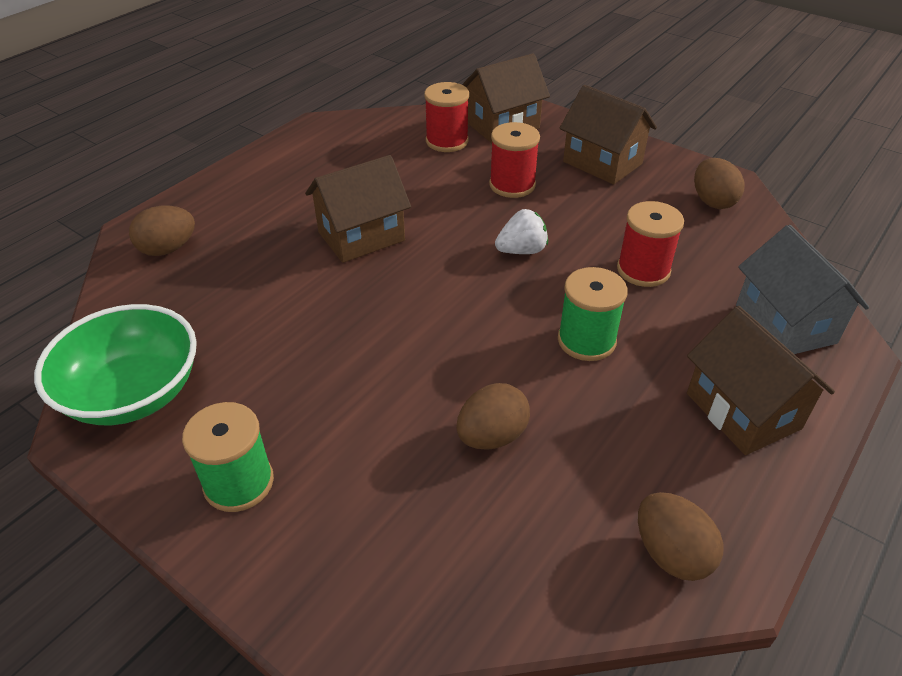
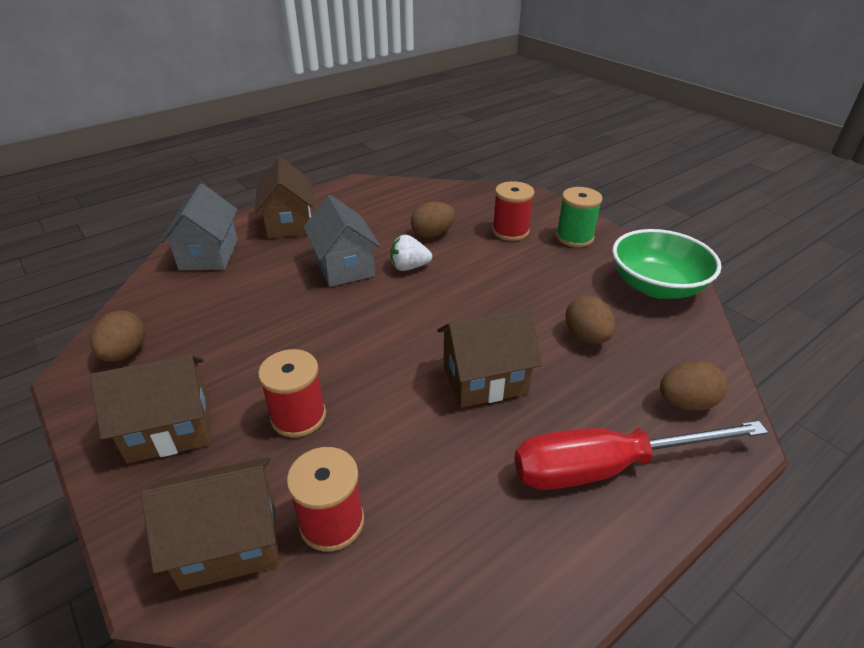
camera: 165 degrees left, 5 degrees down
white strawberry [495,209,548,254] -> white strawberry moved to [390,235,432,271]
green spool [558,267,628,361] -> grey house [303,195,380,287]
brown house [560,85,657,184] -> brown house turned 75 degrees counterclockwise [90,355,211,463]
red spool [617,201,684,287] -> red spool moved to [492,181,535,241]
brown egg [638,492,724,581] -> brown egg moved to [566,295,615,344]
none -> red screwdriver [514,421,768,490]

